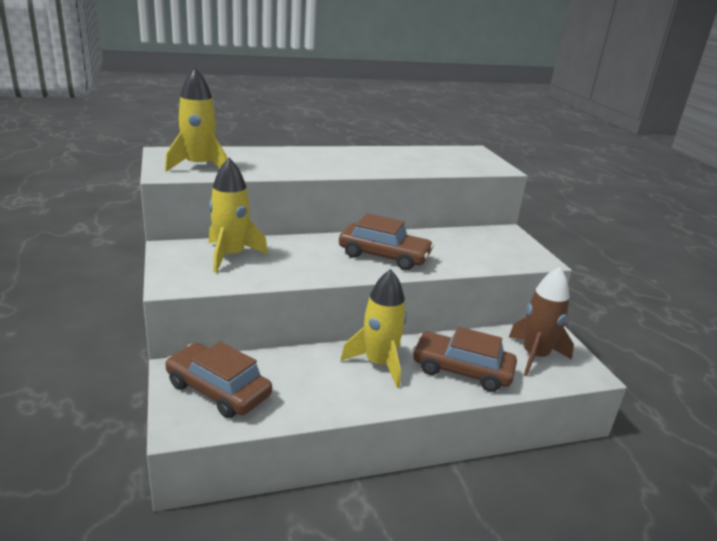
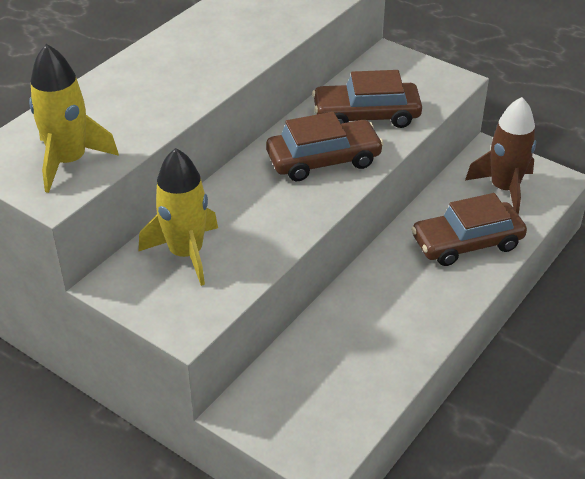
camera: 35 degrees left, 15 degrees up
brown car [165,342,272,418] -> brown car moved to [312,70,422,128]
yellow rocket [340,269,407,388] -> none

